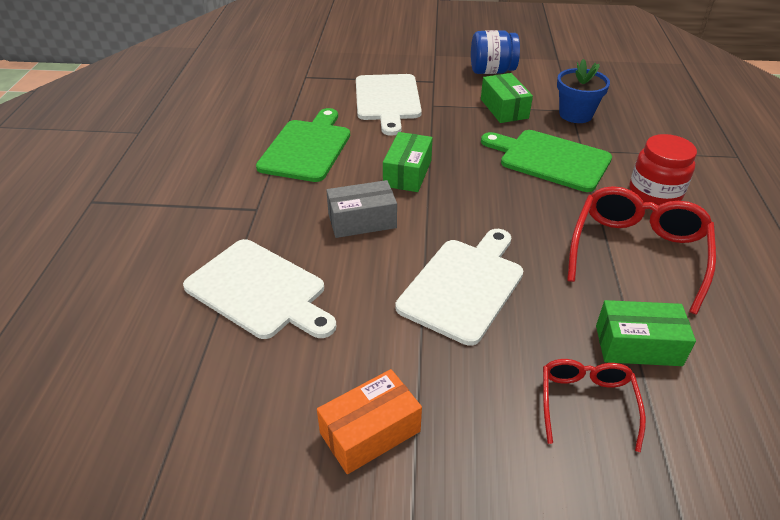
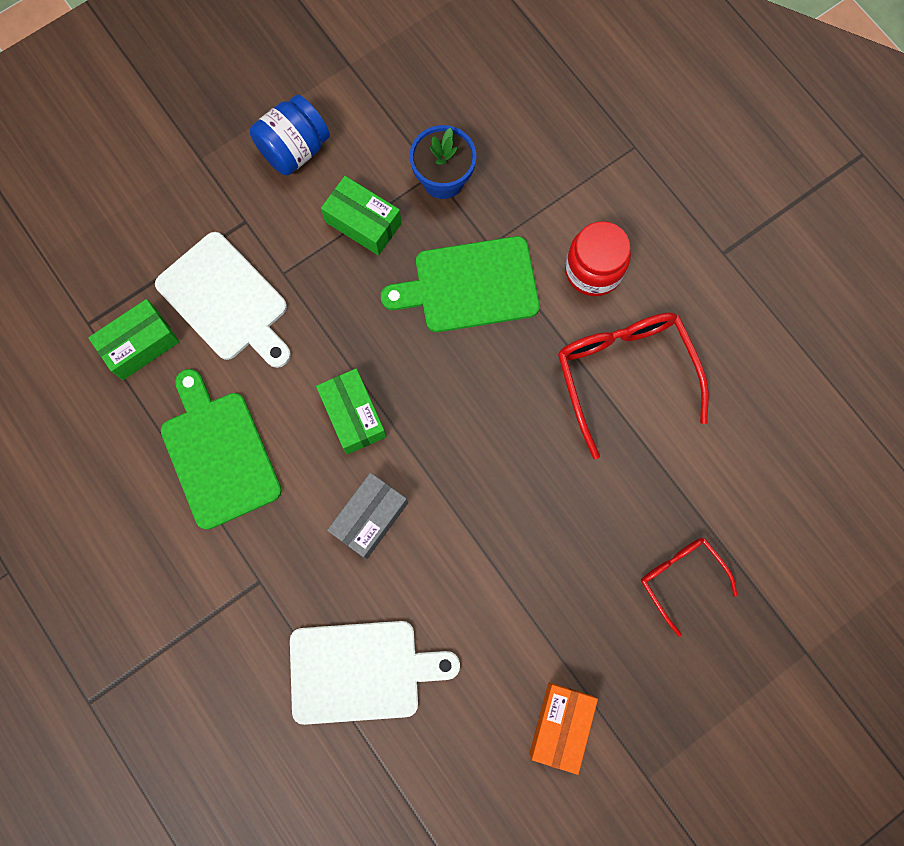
camera: 40 degrees left, 35 degrees up
white cutting board [396,229,523,346] -> none
green box [596,300,696,366] -> green box moved to [88,299,179,380]

